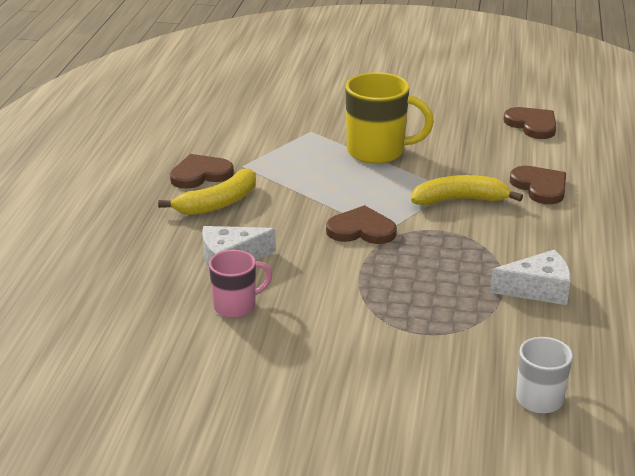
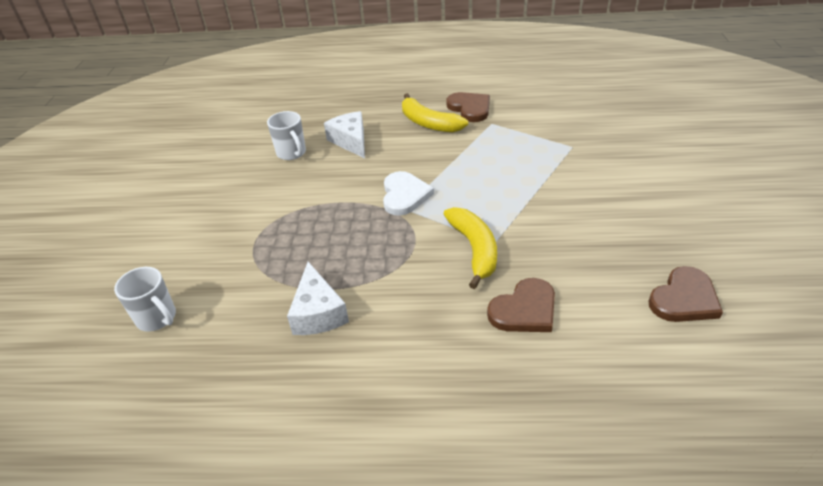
camera: 85 degrees right, 10 degrees up
pink mug [209,250,272,318] -> white mug [267,111,306,160]
brown heart [326,205,397,244] -> white heart [383,171,434,216]
yellow mug [345,72,434,164] -> none

